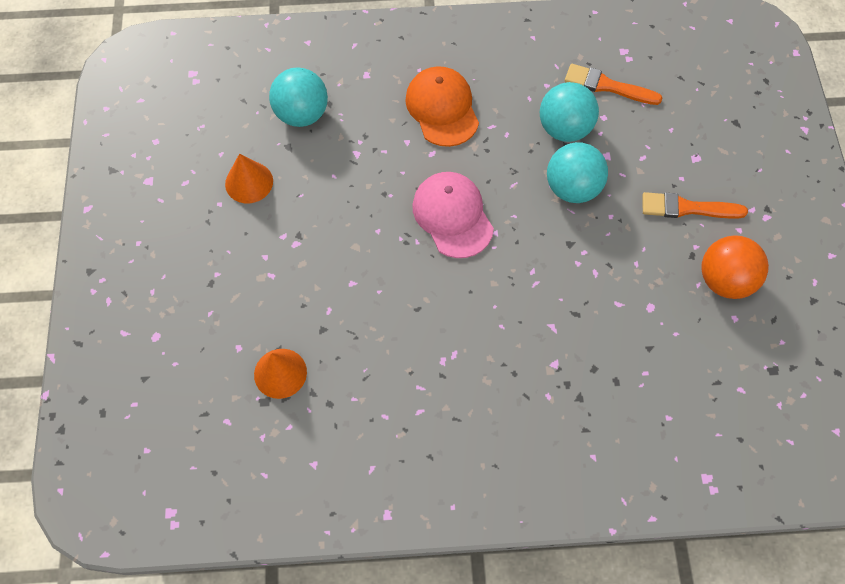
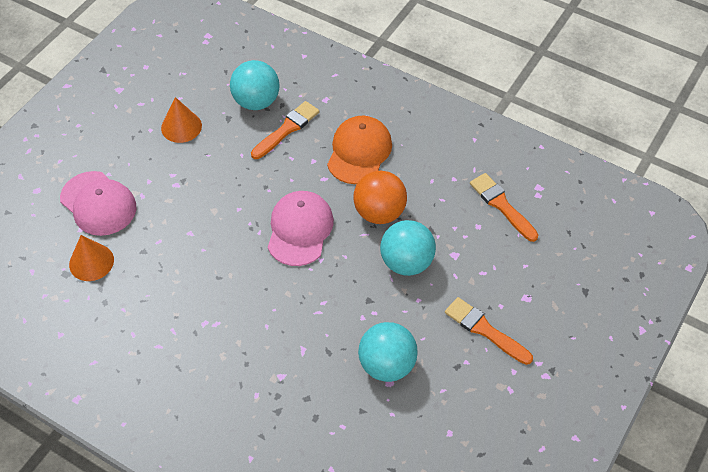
camera: 35 degrees right, 10 degrees down
turquoise ball [540,82,599,142] -> turquoise ball moved to [358,322,418,382]
orange ball [701,235,769,299] -> orange ball moved to [353,170,407,224]
none -> pink cap [60,171,136,236]
none -> orange brush [251,101,319,159]

